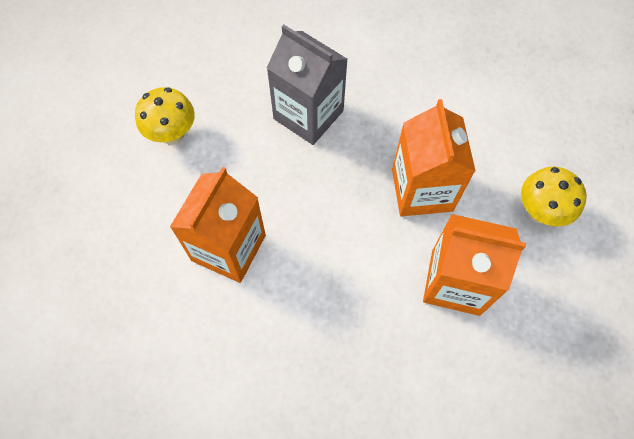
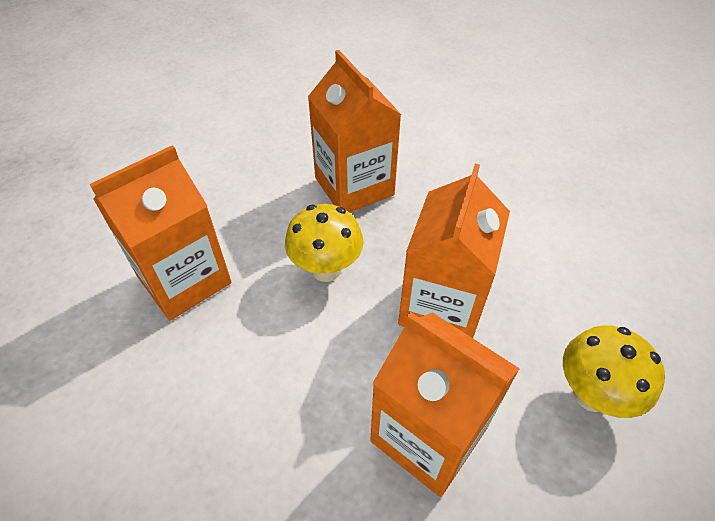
camera: 25 degrees right, 15 degrees down
yellow mushroom [135,87,195,145] -> yellow mushroom moved to [285,204,364,282]
grey carton [267,25,348,145] -> orange carton [308,50,401,212]

